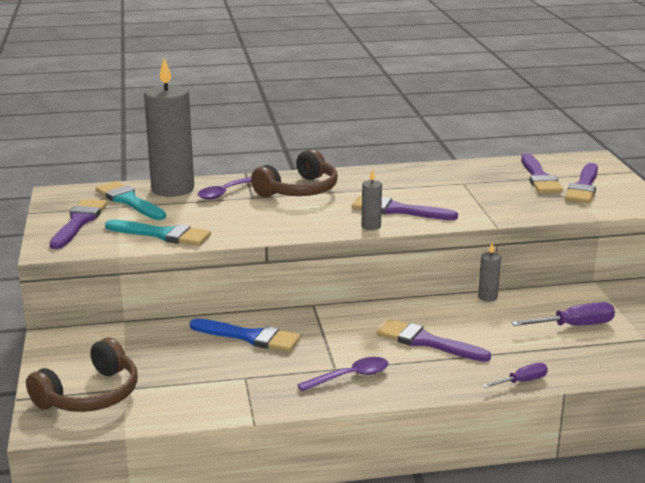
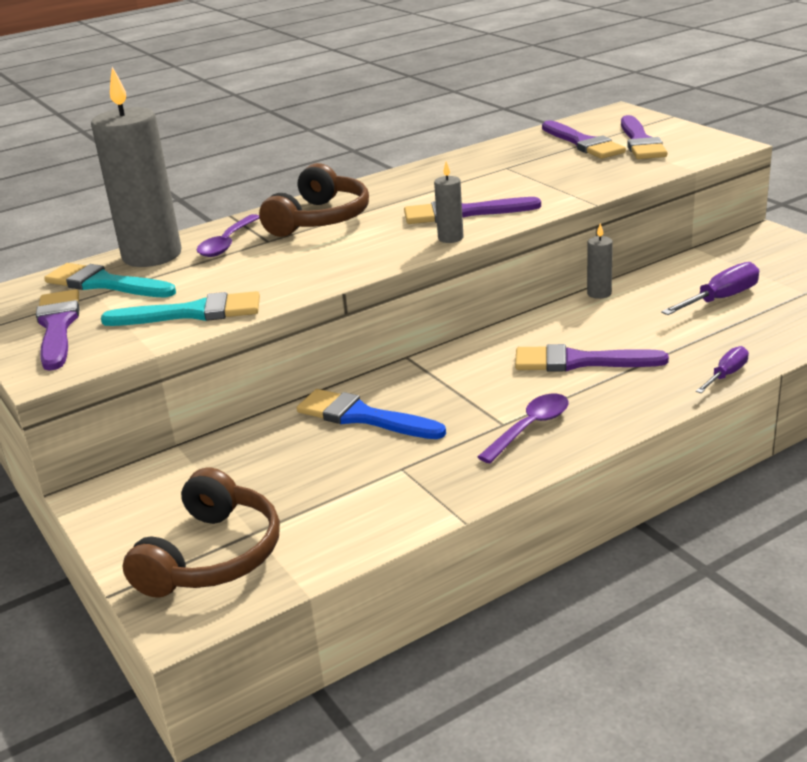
camera: 20 degrees left, 5 degrees up
blue brush [190,318,301,352] -> blue brush turned 150 degrees counterclockwise [297,389,446,439]

